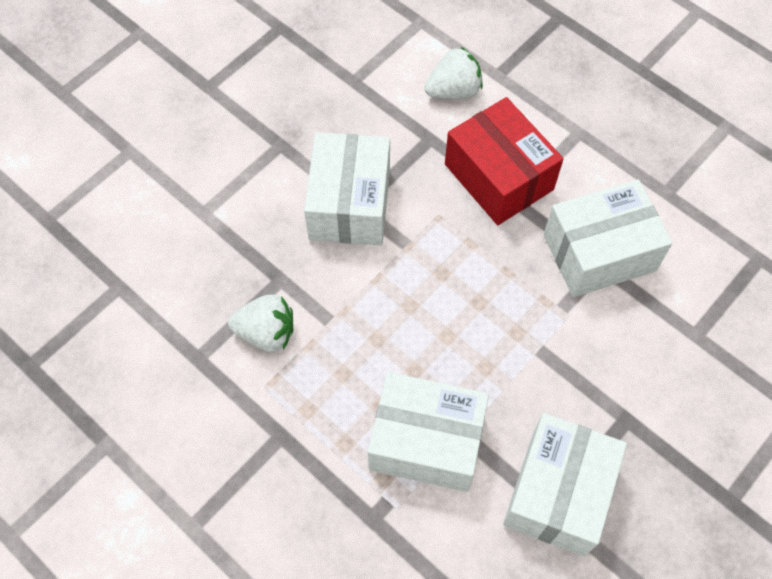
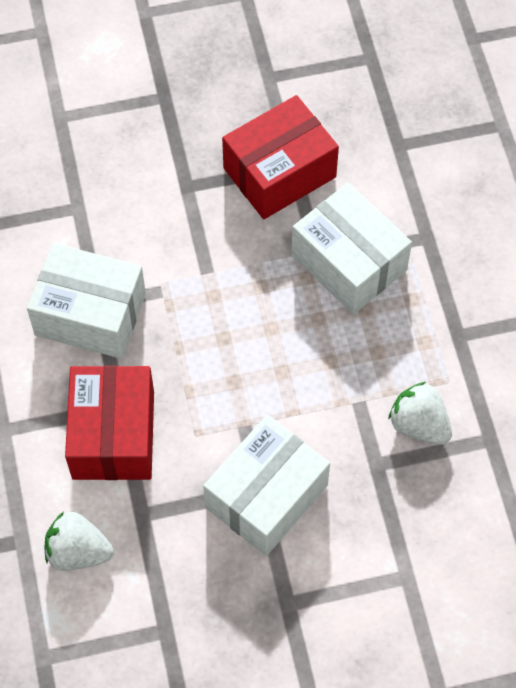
camera: 145 degrees left, 0 degrees up
white box [503,413,627,556] -> red box [222,95,339,219]

